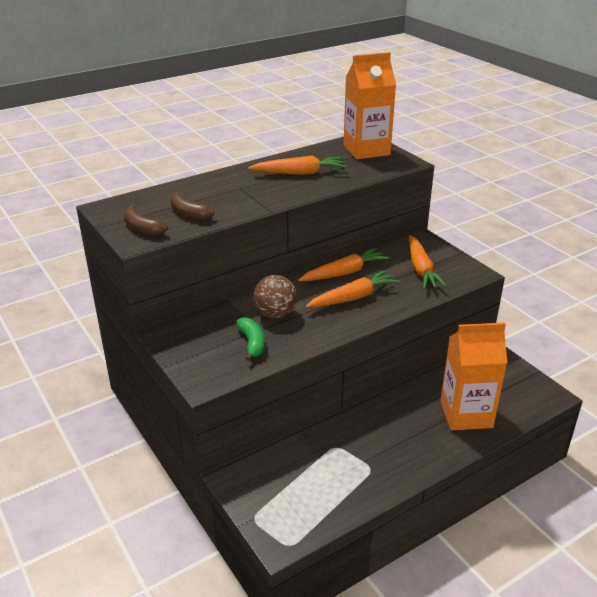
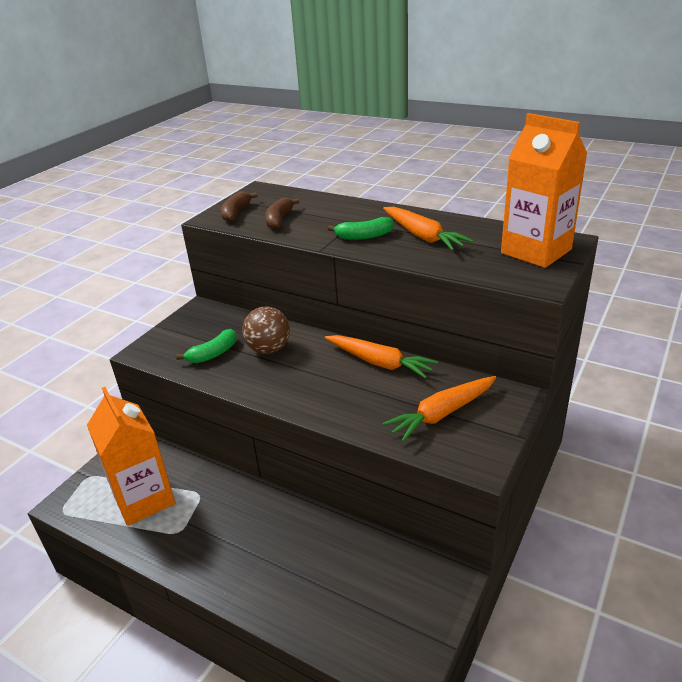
camera: 65 degrees right, 0 degrees up
orange carrot [306,270,400,308] -> none
orange carton [440,322,507,430] -> orange carton moved to [87,387,175,526]
none -> green banana [328,217,393,240]

